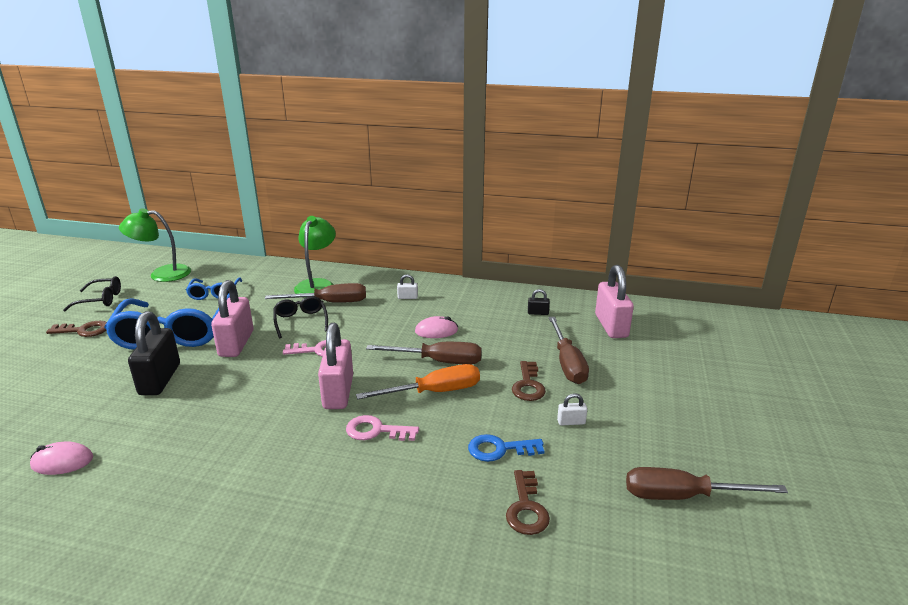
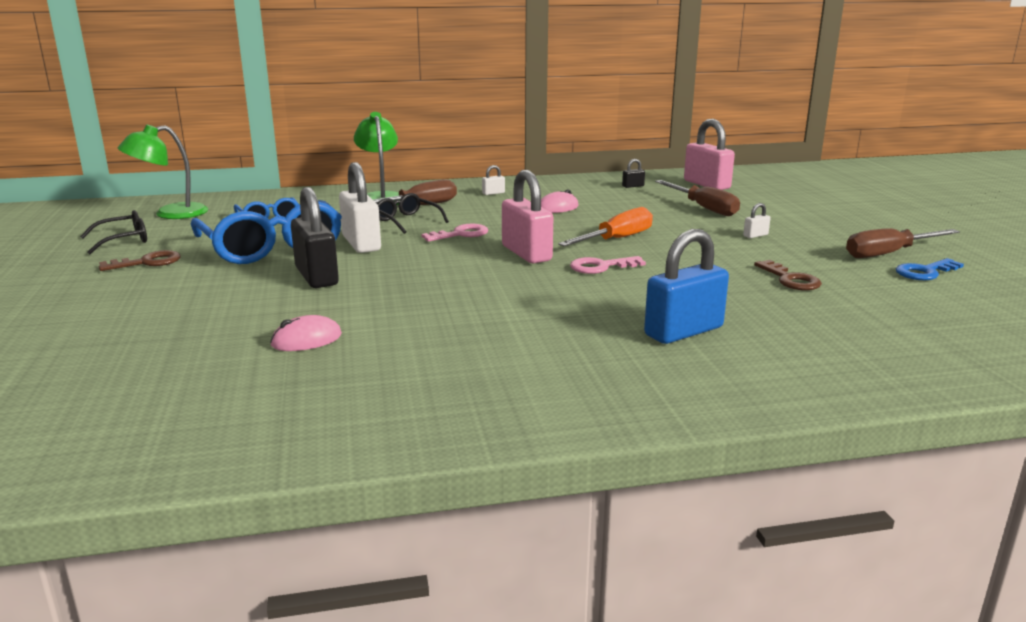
camera: 25 degrees left, 5 degrees down
pink padlock [211,280,253,357] -> white padlock [339,162,381,253]
brown screwdriver [366,342,482,364] -> none
blue key [468,434,544,462] -> blue key moved to [896,258,964,280]
brown key [512,361,546,401] -> none
none -> blue padlock [644,229,729,344]

